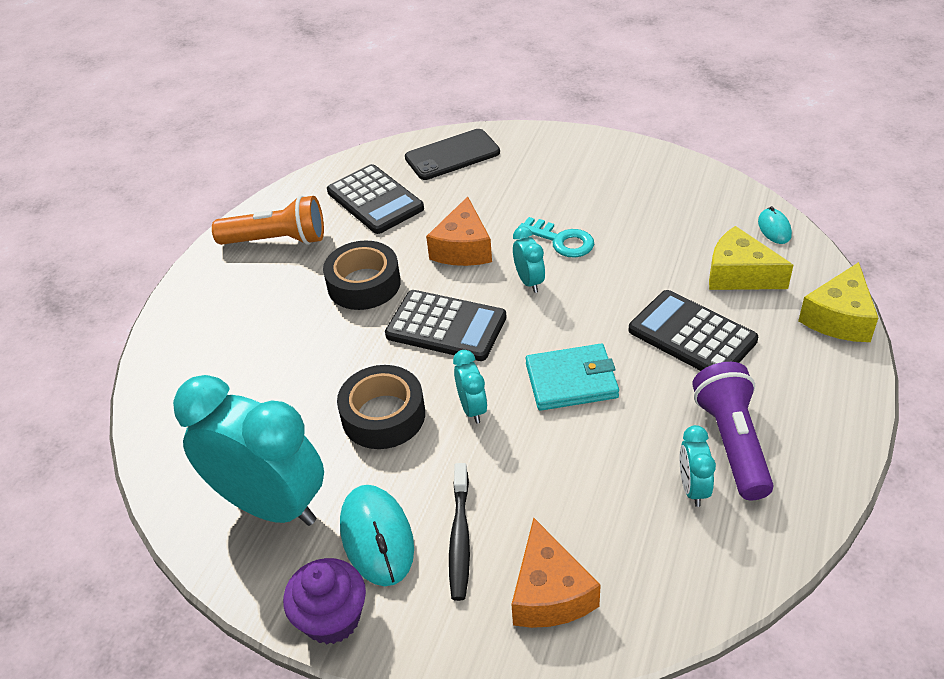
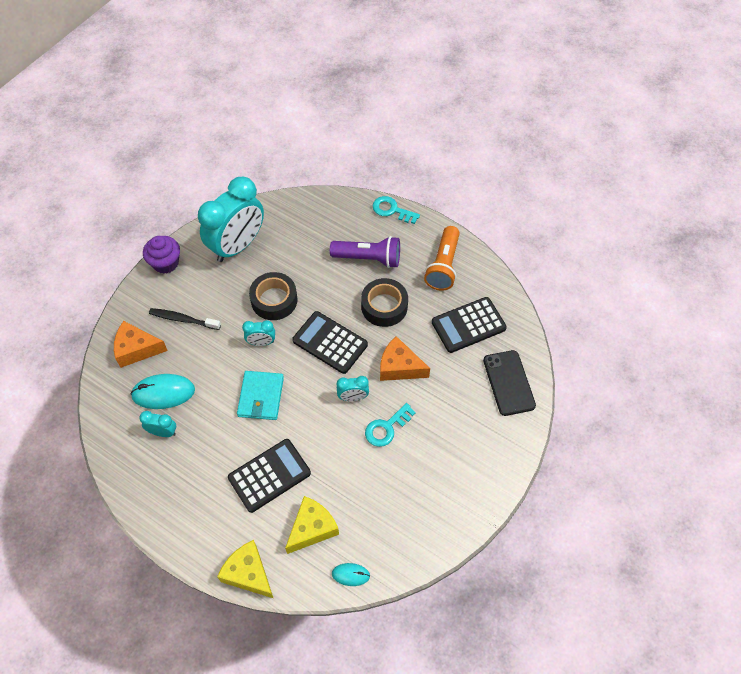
camera: 100 degrees right, 15 degrees up
turquoise mouse [340,485,414,586] -> turquoise mouse moved to [130,374,195,409]
black calculator [385,290,506,361] -> black calculator turned 90 degrees clockwise [292,311,368,374]
purple flashlight [693,362,774,500] -> purple flashlight moved to [330,236,400,268]
none -> turquoise key [373,196,420,224]

